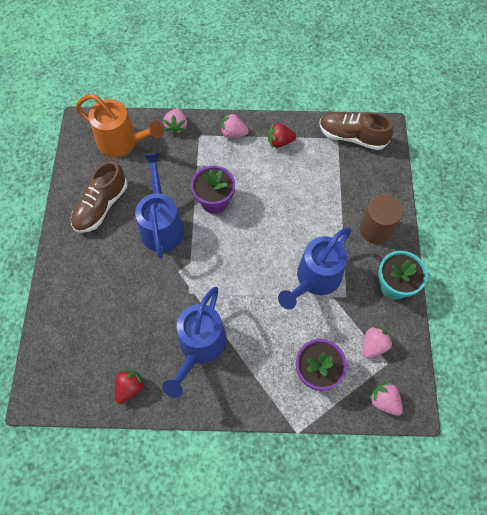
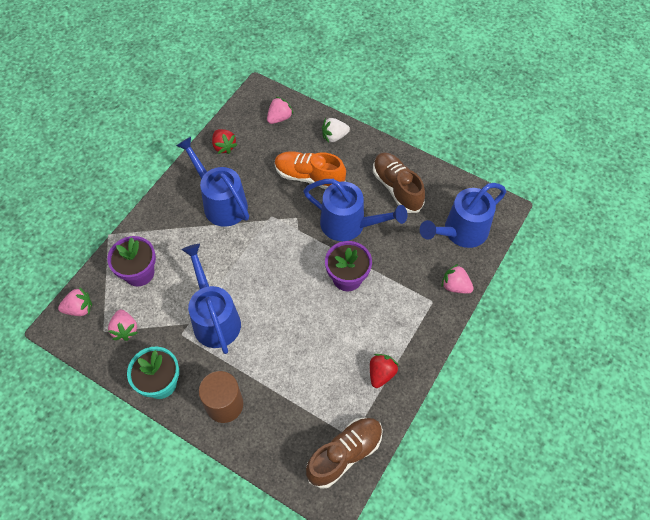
camera: 120 degrees right, 5 degrees down
orange watering can [75,94,164,157] -> blue watering can [420,183,506,248]
pink strawberry [221,112,249,138] -> pink strawberry moved to [267,96,293,124]
none -> orange shoe [275,151,346,189]
none -> white strawberry [322,118,350,143]

